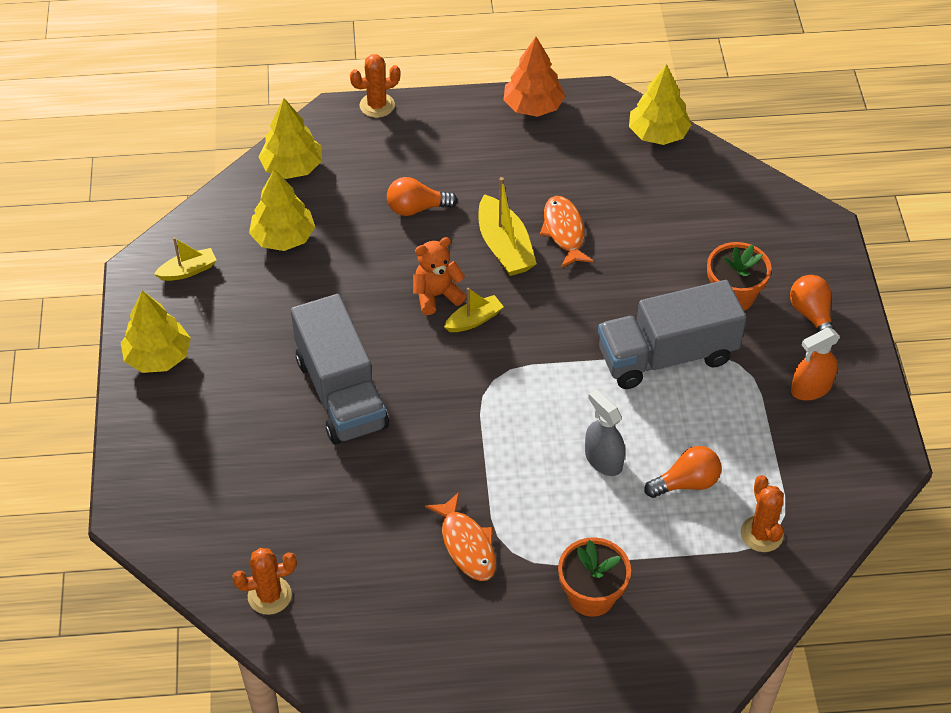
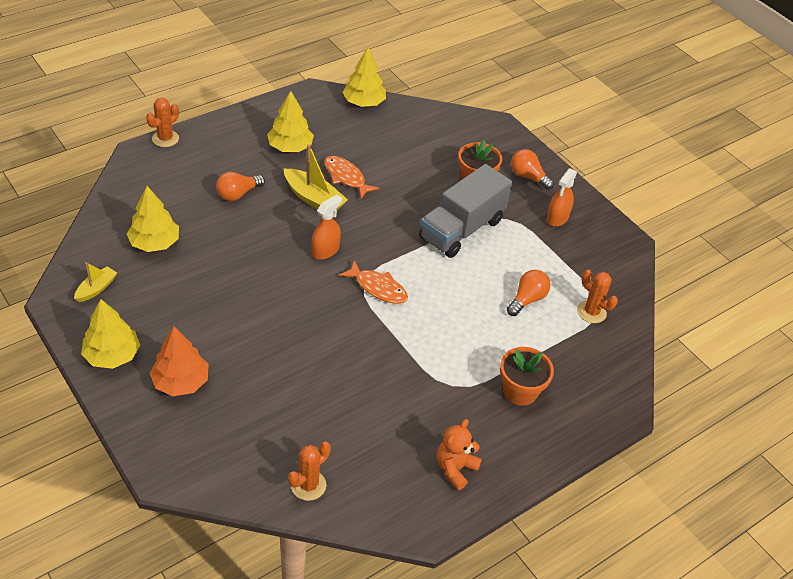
camera: 35 degrees left, 5 degrees down
yellow tree [259,98,322,179] -> yellow tree moved to [267,91,314,152]
grey truck [291,294,389,444] -> none
orange teddy bear [413,237,466,315] -> orange teddy bear moved to [437,419,482,490]
orange fish [425,492,496,581] -> orange fish moved to [339,260,408,304]
yellow boat [444,288,504,332] -> orange spray bottle [312,195,342,260]
orange tree [503,37,565,117] -> orange tree moved to [150,327,209,396]
grey spray bottle [585,389,625,476] -> none

